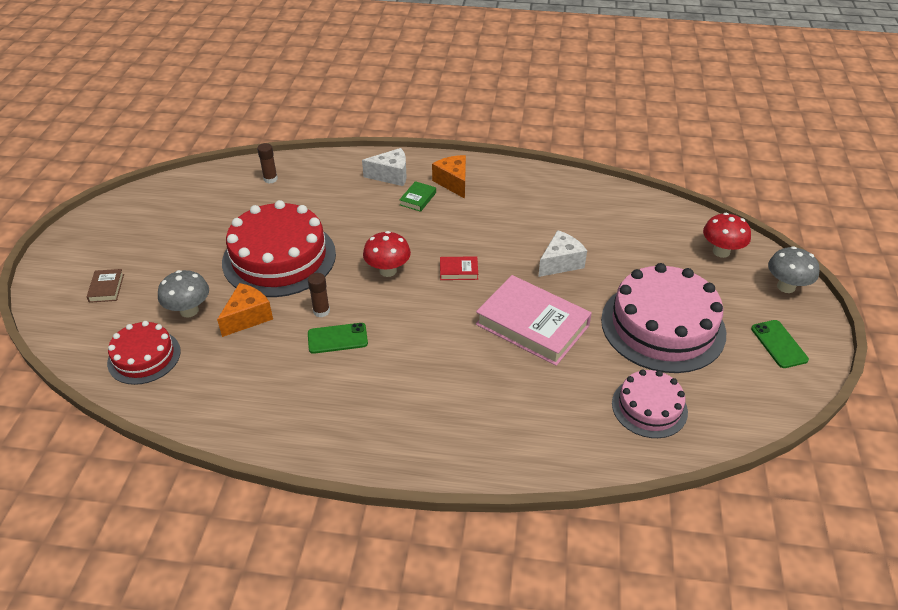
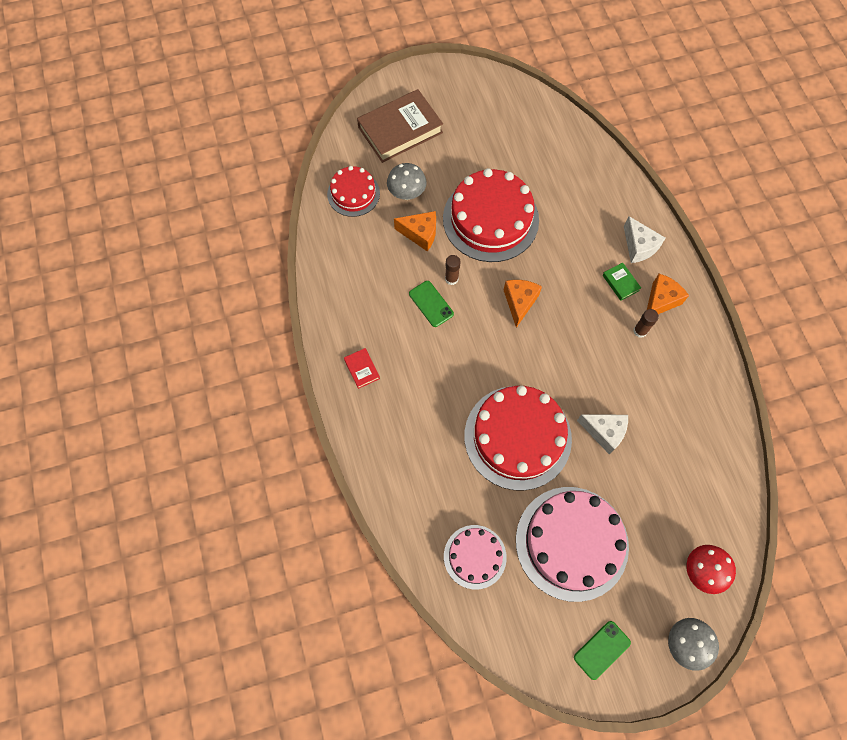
camera: 65 degrees right, 25 degrees up
brown book [87,269,124,303] -> brown book [357,89,443,163], size x2.33
brown glue stick [257,143,278,184] -> brown glue stick moved to [633,309,659,338]
red mushroom [363,231,411,277] -> orange cheese [504,280,542,328]
green book [399,181,436,212] -> green book turned 60 degrees clockwise [602,262,641,301]
red book [440,256,478,280] -> red book moved to [344,348,380,389]
pink book [476,275,592,366] -> red cake [464,386,572,491]

